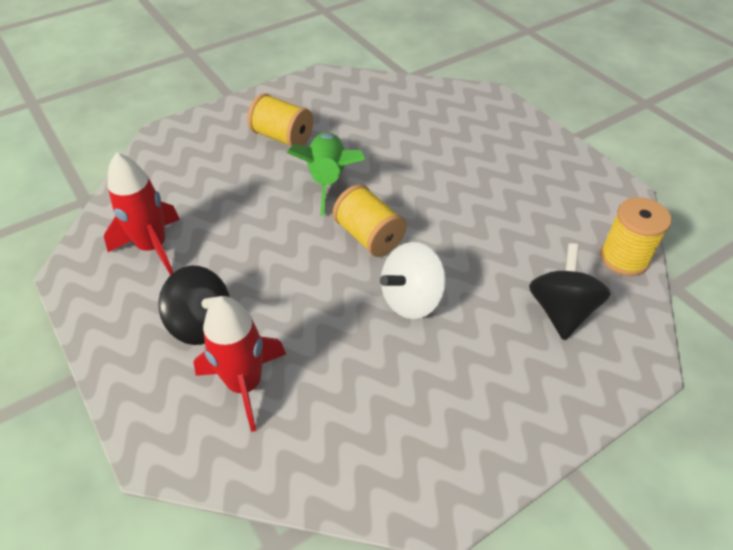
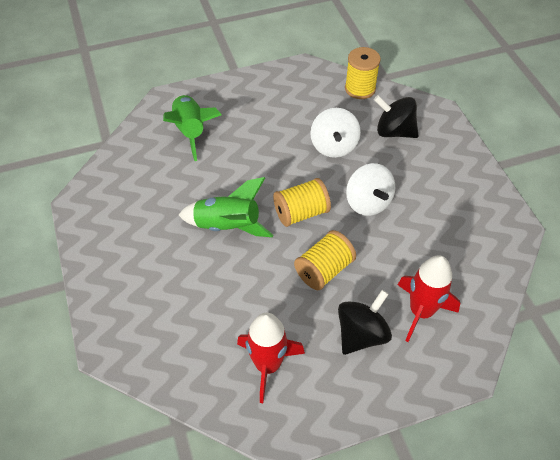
camera: 75 degrees left, 5 degrees up
yellow spool [247,93,313,147] -> yellow spool moved to [294,230,356,290]
none -> green rocket [163,95,222,161]
none -> white spinning top [310,108,361,158]

